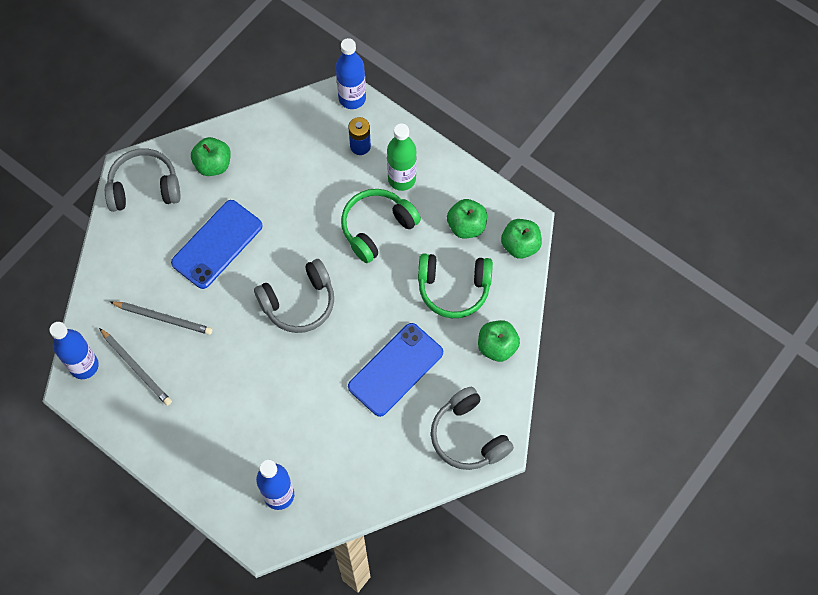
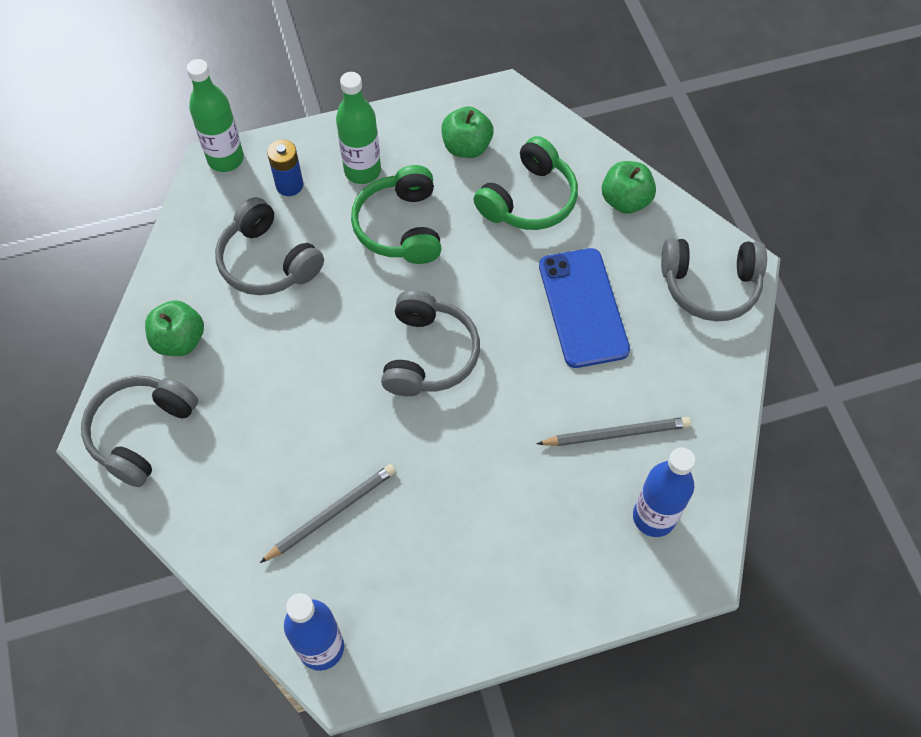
camera: 55 degrees left, 5 degrees down
grey pencil [99,328,172,406] -> grey pencil moved to [537,417,691,446]
blue phone [171,200,263,289] -> none
blue bottle [336,38,366,109] -> green bottle [187,59,244,172]
green apple [501,219,542,259] -> none
none -> grey headphones [215,197,324,295]

